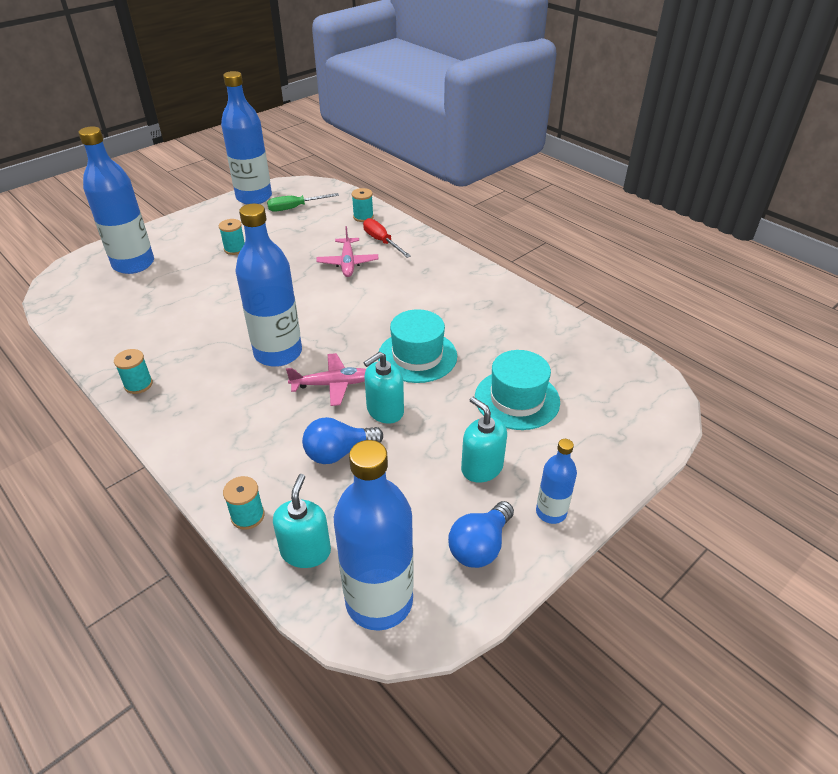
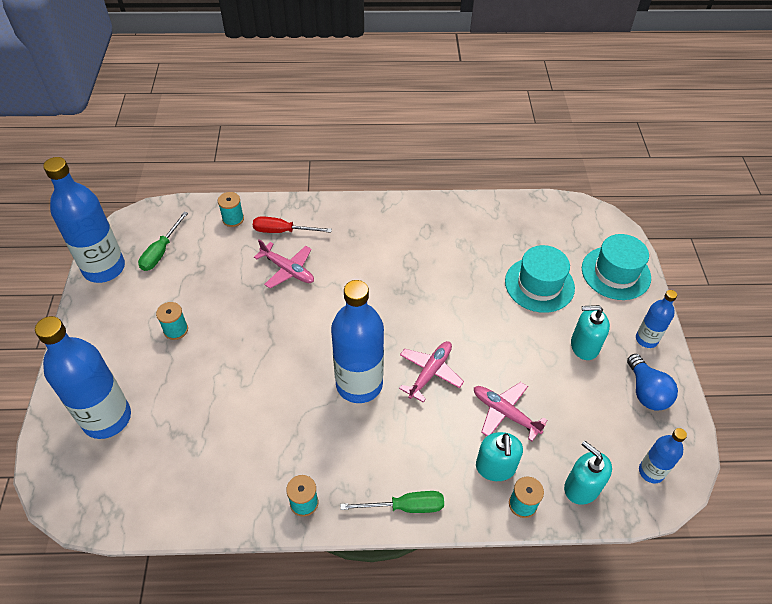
camera: 50 degrees left, 10 degrees up
blue light bulb [302,417,383,464] -> pink plane [474,382,548,441]
blue bottle [334,440,414,631] -> blue bottle [639,428,687,483], size x0.51
turquoise soap dispenser [363,352,404,424] -> turquoise soap dispenser moved to [476,432,523,481]
turquoise hat [378,309,457,383] -> turquoise hat moved to [582,234,651,300]
none -> green screwdriver [340,491,444,513]

